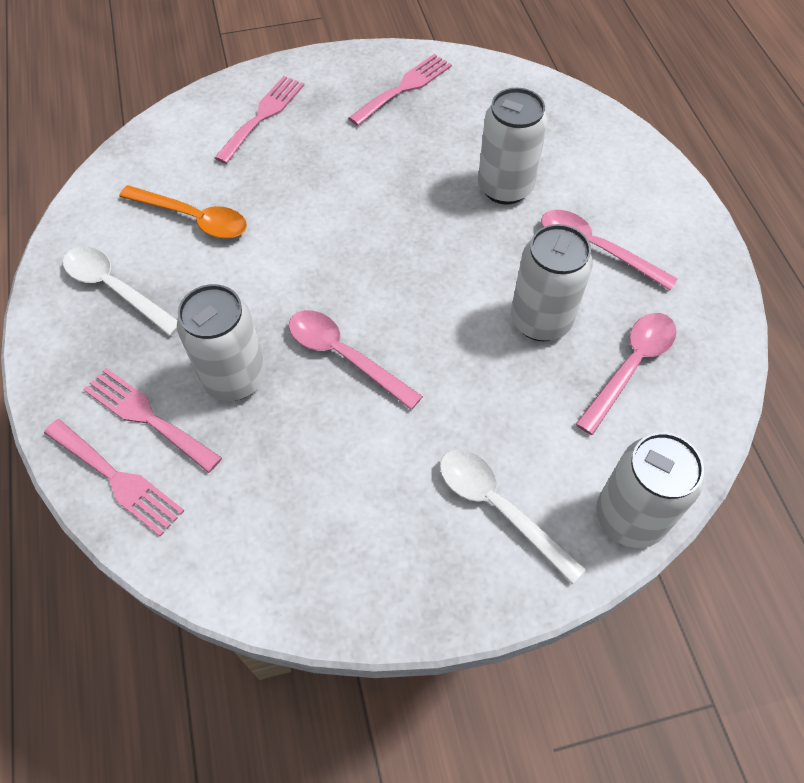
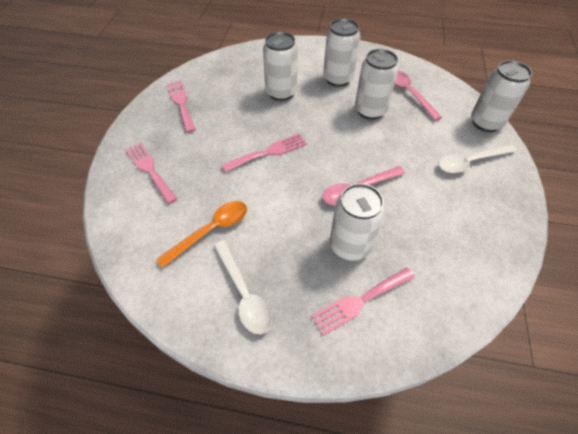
camera: 65 degrees left, 5 degrees down
pink fork [44,419,184,537] -> pink fork moved to [222,134,307,172]
white spoon [63,246,177,336] -> white spoon turned 90 degrees counterclockwise [213,240,272,334]
pink spoon [541,210,678,290] -> white can [323,18,360,87]

